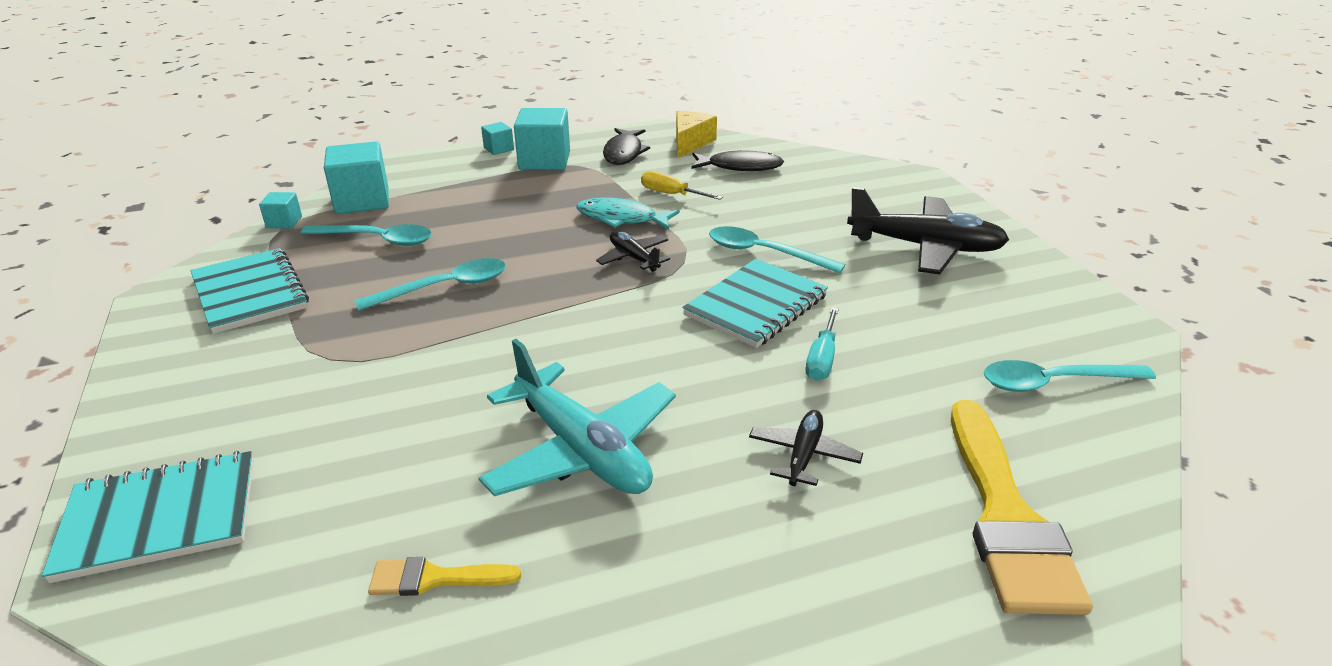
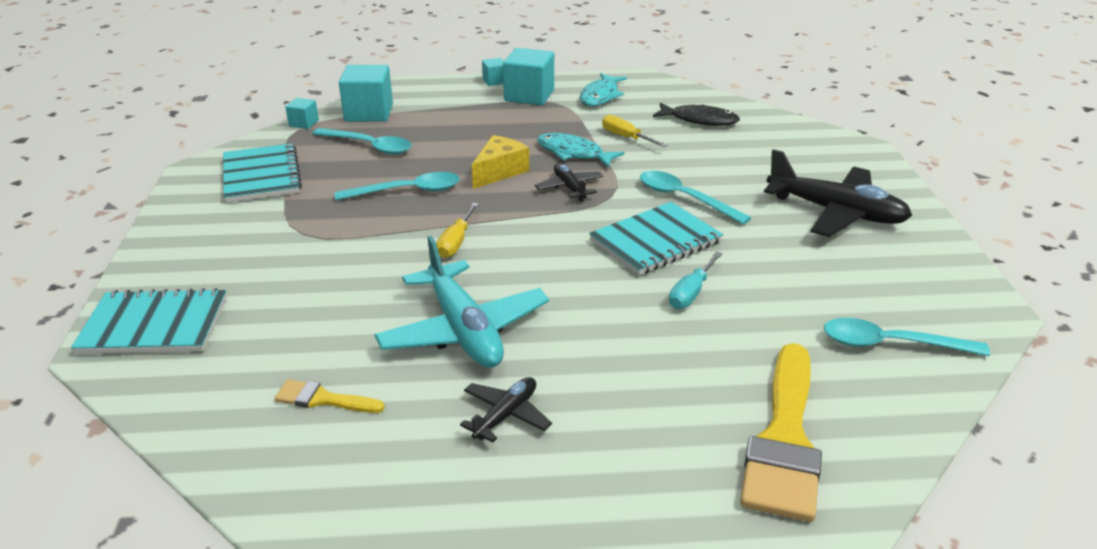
camera: 15 degrees right, 0 degrees up
black fish [603,128,650,165] -> turquoise fish [580,73,627,106]
yellow cheese [676,111,717,158] -> yellow cheese moved to [472,135,529,189]
black plane [749,410,863,487] -> black plane moved to [460,377,552,443]
none -> yellow screwdriver [436,203,479,258]

